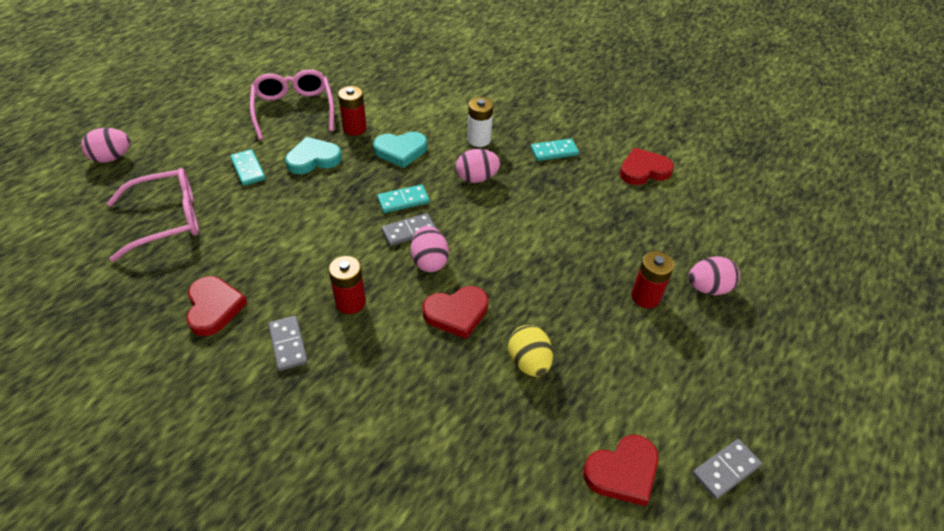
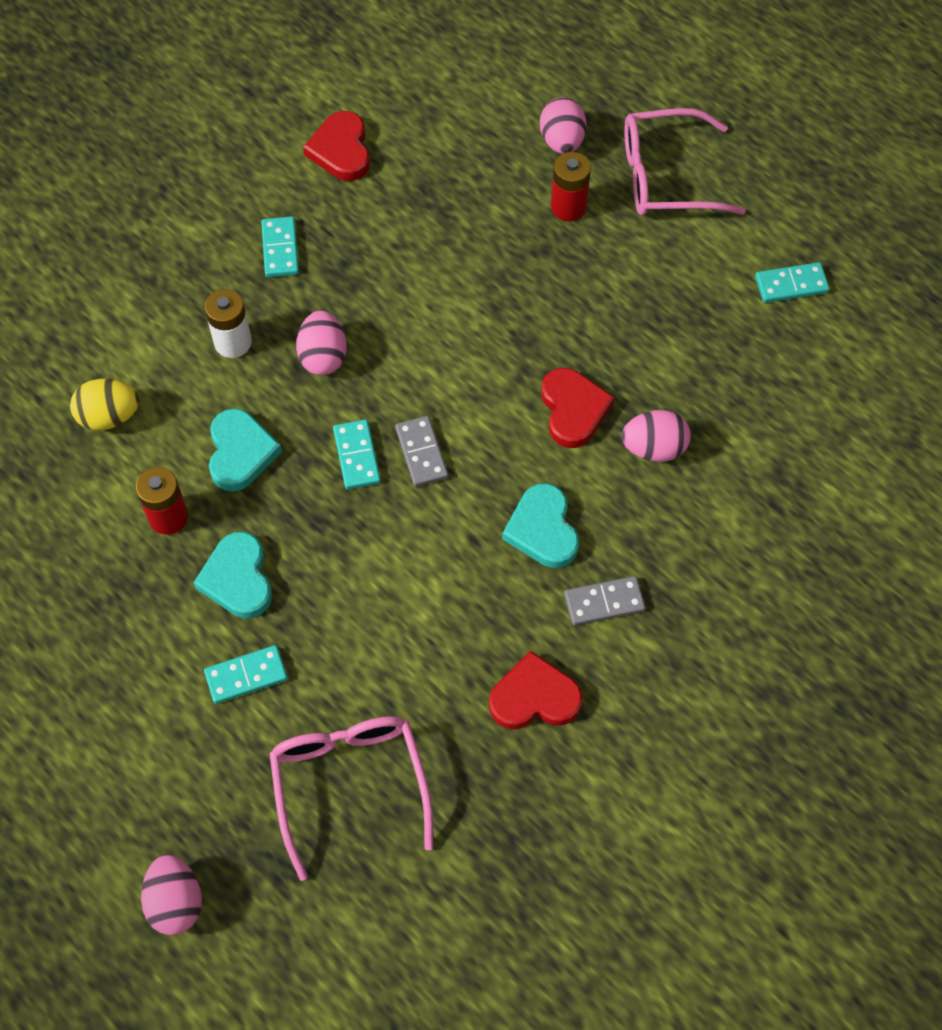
camera: 80 degrees left, 15 degrees up
pink glasses [250,69,334,140] -> pink glasses moved to [624,108,746,216]
red battery [329,256,366,314] -> turquoise heart [502,483,579,568]
pink egg [411,226,449,272] -> pink egg moved to [622,410,691,462]
yellow egg [508,325,553,377] -> yellow egg moved to [70,379,139,430]
red heart [583,435,659,506] -> turquoise domino [755,262,830,303]
grey domino [692,439,762,499] -> none

